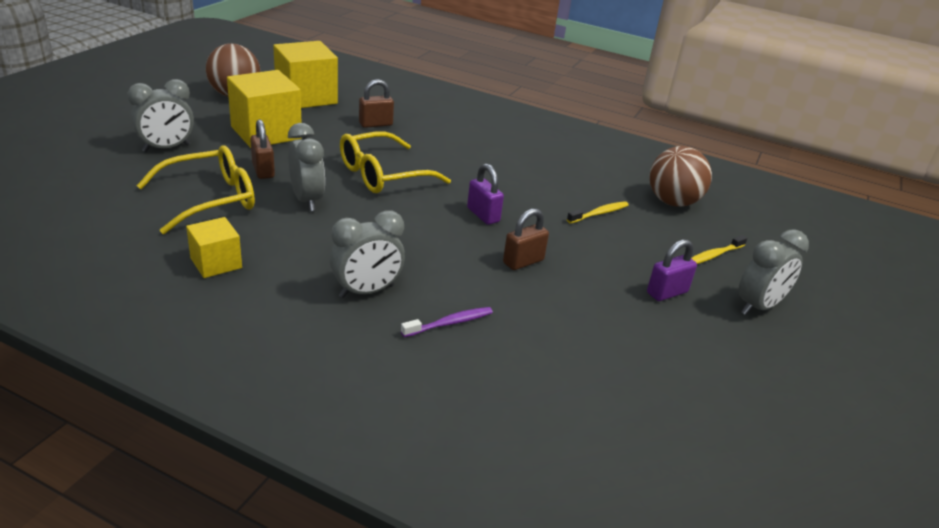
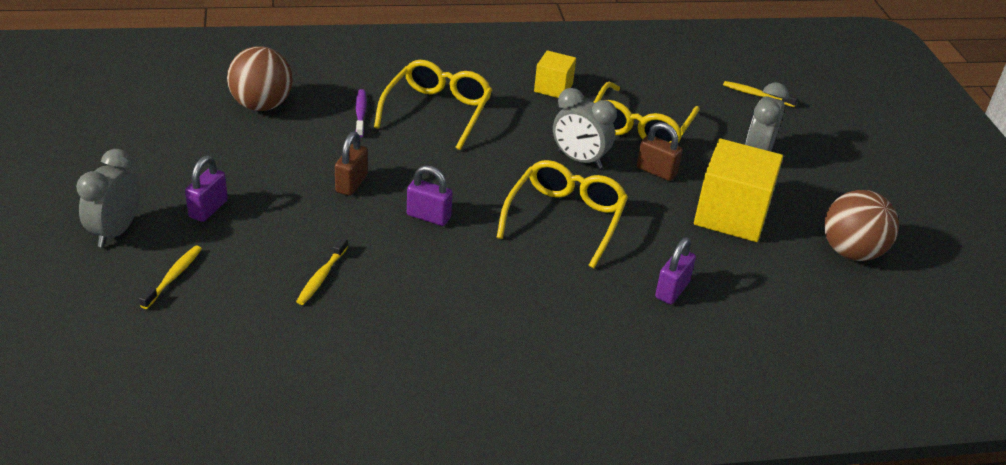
camera: 145 degrees right, 5 degrees up
yellow cube [273,41,338,108] -> none
grey clock [330,210,405,298] -> yellow glasses [374,60,492,150]
brown padlock [359,79,394,128] -> purple padlock [655,237,696,304]
purple toothbrush [401,307,493,337] -> purple toothbrush turned 150 degrees clockwise [355,89,367,138]
brown ball [649,146,712,207] -> brown ball moved to [227,46,293,111]
none -> yellow toothbrush [723,81,798,107]

